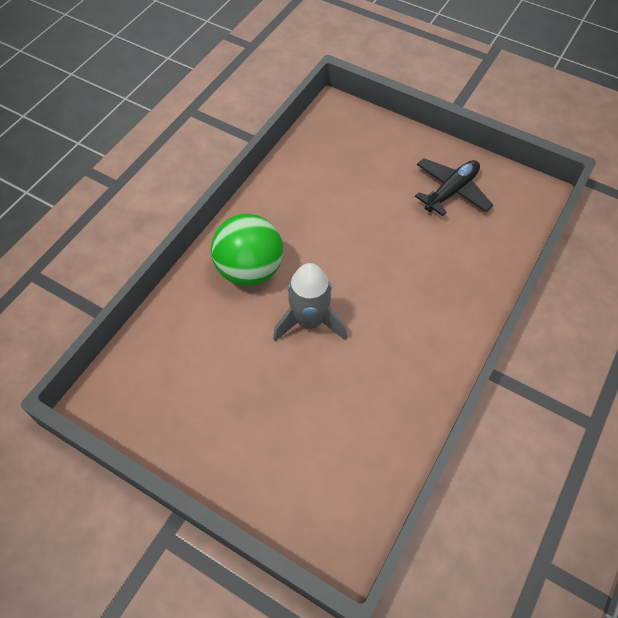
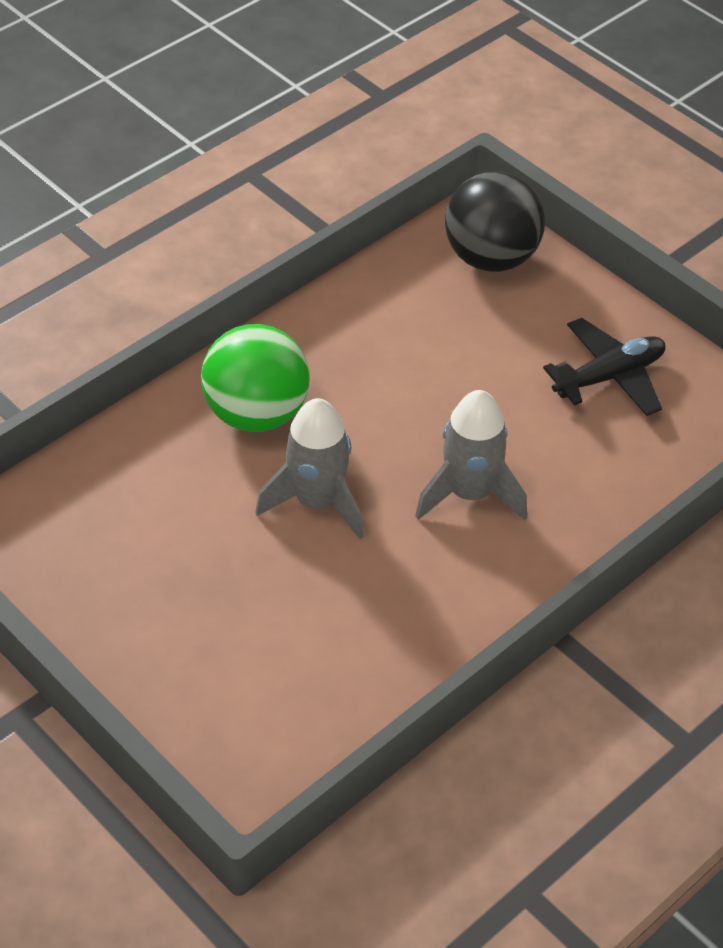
camera: 15 degrees right, 10 degrees down
none -> grey rocket [415,390,527,520]
none -> black ball [445,171,545,272]

